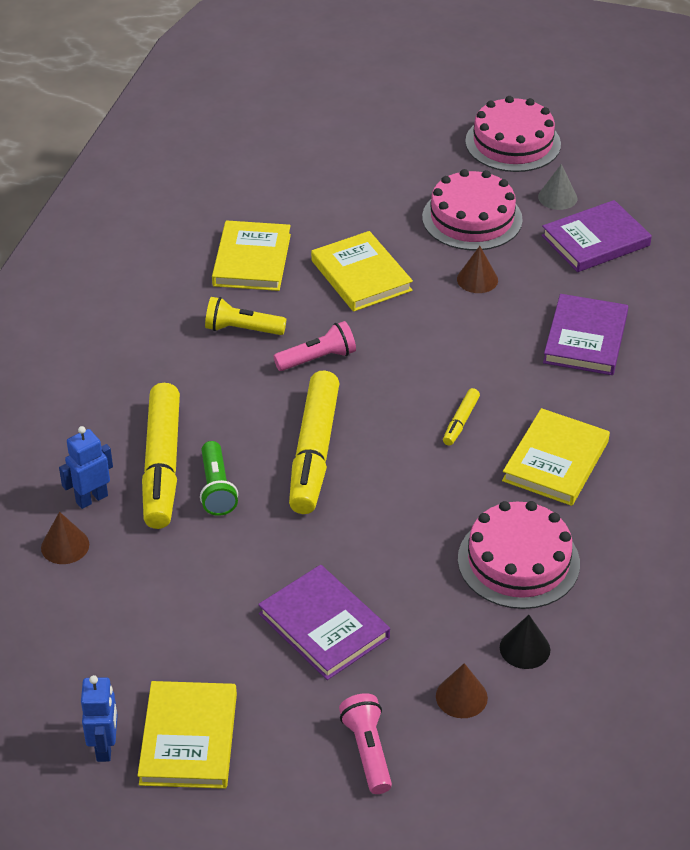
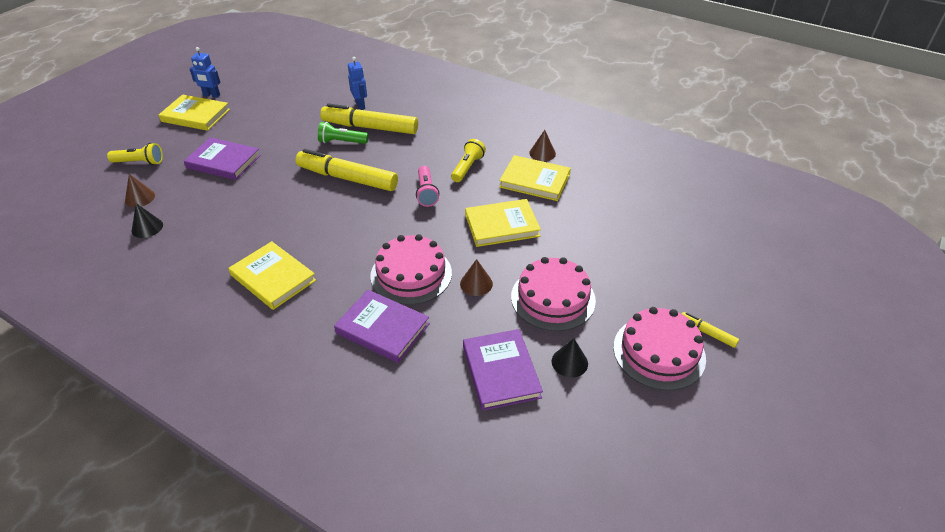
camera: 105 degrees right, 0 degrees up
brown cone [41,512,89,564] -> brown cone moved to [529,130,556,161]
purple book [258,565,390,680] -> purple book turned 45 degrees clockwise [184,137,261,180]
pink flashlight [339,693,392,794] -> yellow flashlight [107,143,163,165]
yellow marker [443,388,480,446] -> yellow marker moved to [682,312,739,348]
pink cake [458,501,580,609] -> pink cake moved to [370,234,452,305]
grey cone [538,164,577,210] -> black cone [552,338,588,378]

